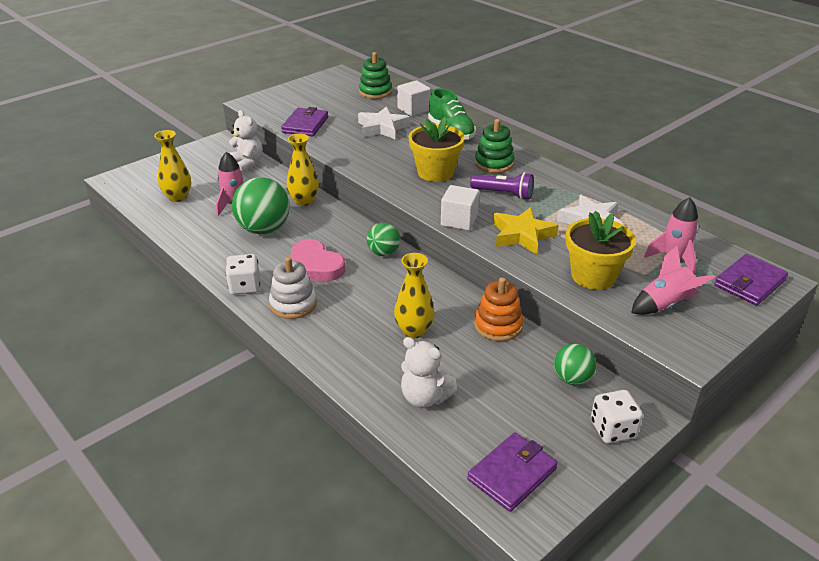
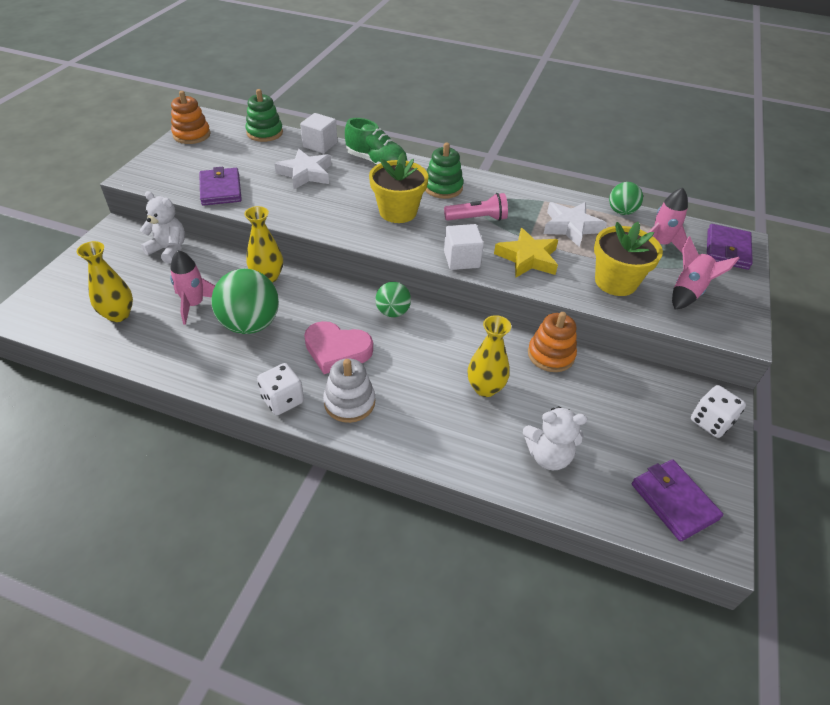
camera: 30 degrees left, 10 degrees up
purple wallet [467,432,558,512] -> purple wallet turned 45 degrees counterclockwise [632,459,723,542]
purple flashlight [470,172,534,200] -> pink flashlight [444,193,508,221]
green ball [554,344,596,385] -> green ball moved to [609,182,643,215]
none -> orange stacking toy [171,91,210,144]

